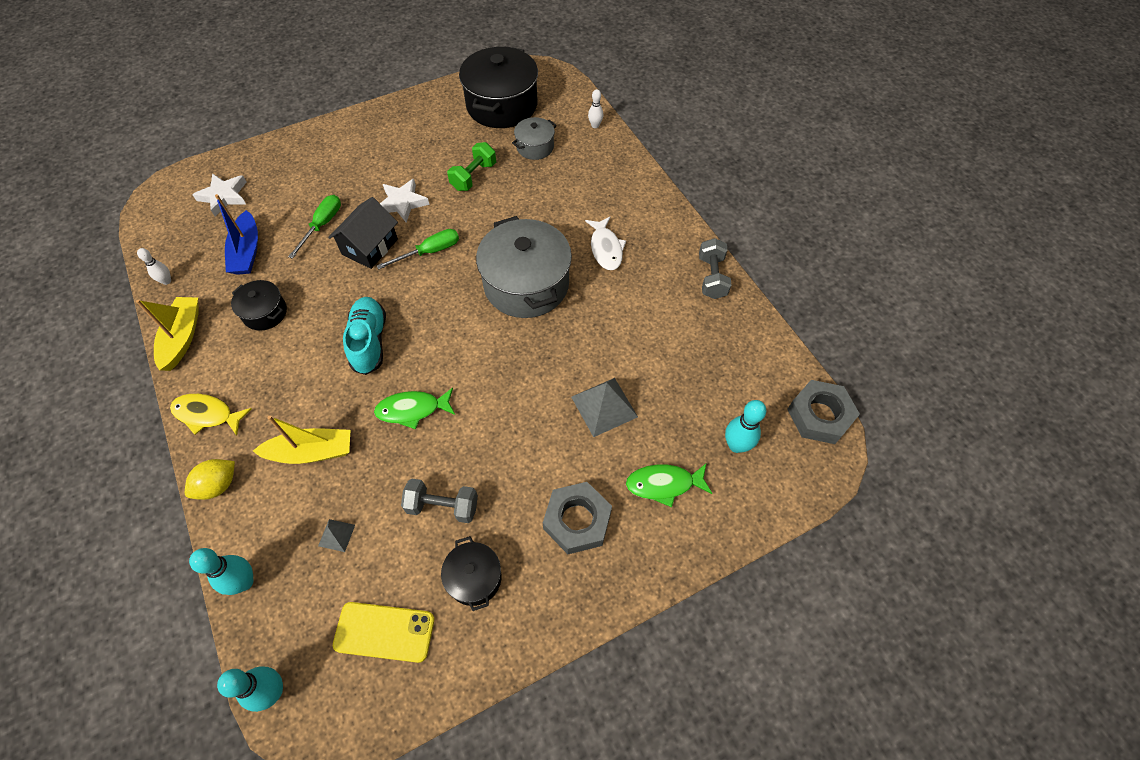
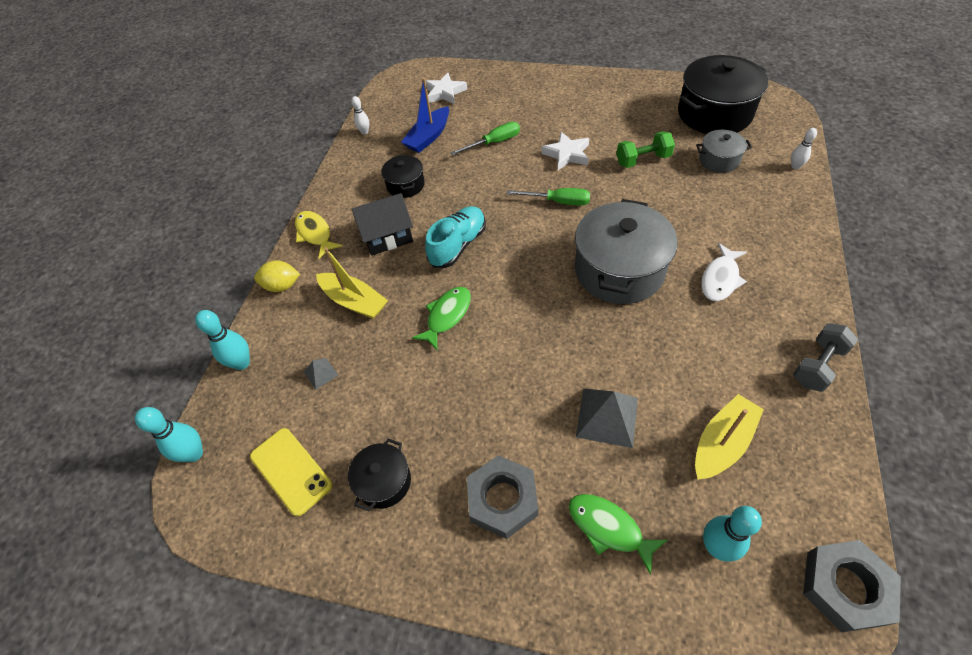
camera: 45 degrees right, 5 degrees down
yellow boat [136,297,199,371] -> yellow boat moved to [695,394,764,480]
black house [328,197,398,269] -> black house moved to [351,193,413,256]
green fish [374,388,455,429] -> green fish turned 90 degrees clockwise [412,287,471,350]
grey dumbbell [401,478,478,523] -> none

